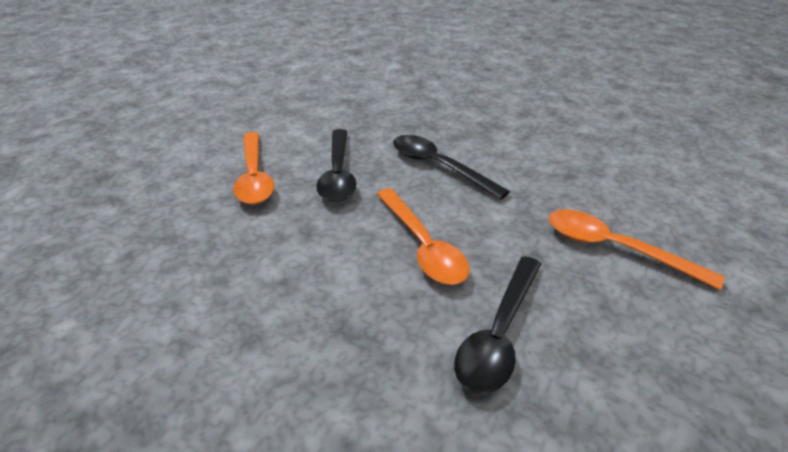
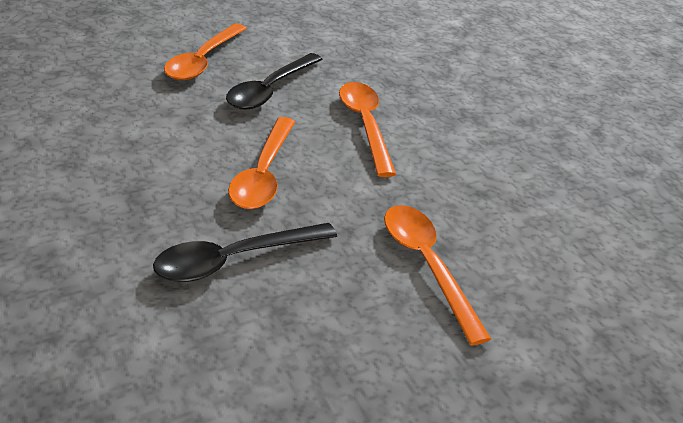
camera: 30 degrees right, 0 degrees up
black spoon [393,135,510,200] -> orange spoon [339,82,396,177]

